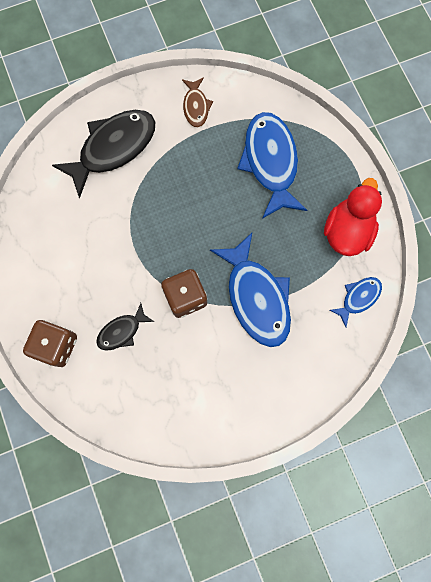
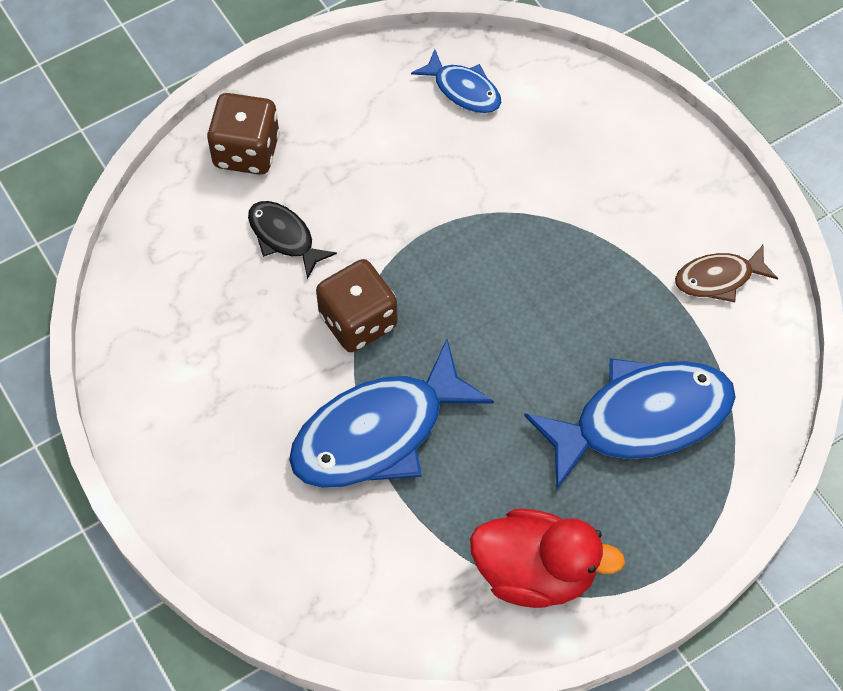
camera: 80 degrees right, 15 degrees down
black fish [52,110,155,198] -> none
blue fish [329,277,382,327] -> blue fish moved to [411,49,501,113]

